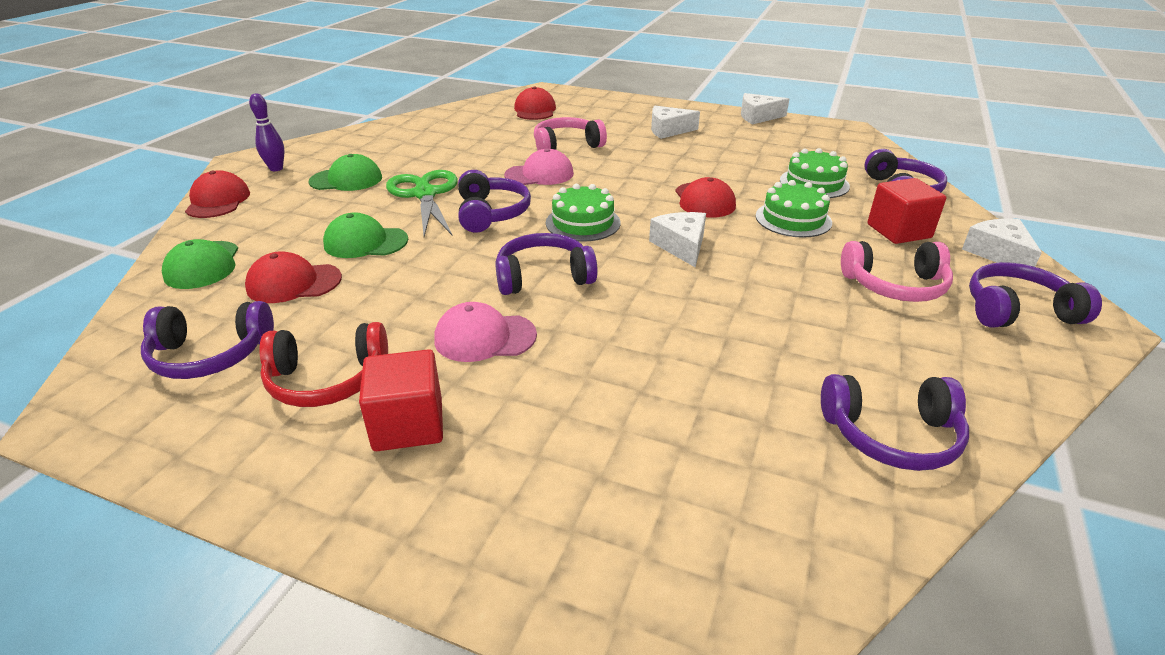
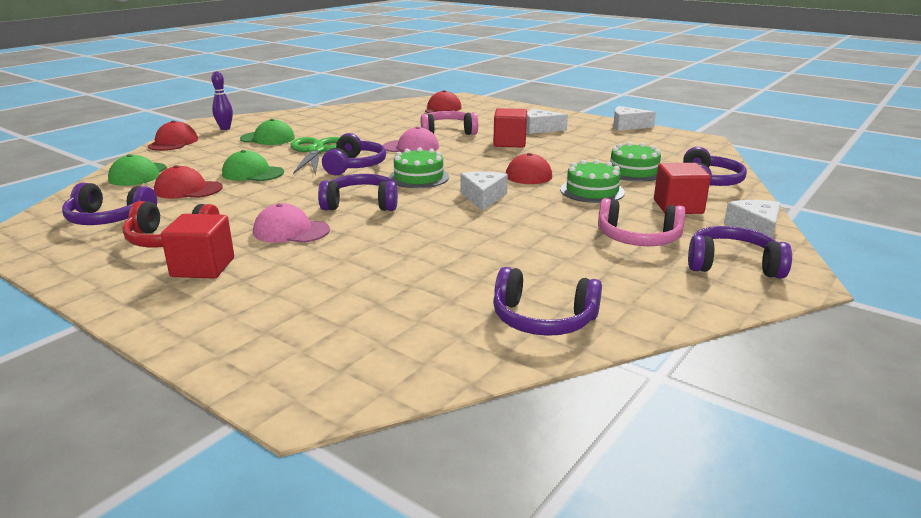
camera: 15 degrees right, 10 degrees down
none -> red cube [493,108,527,148]

